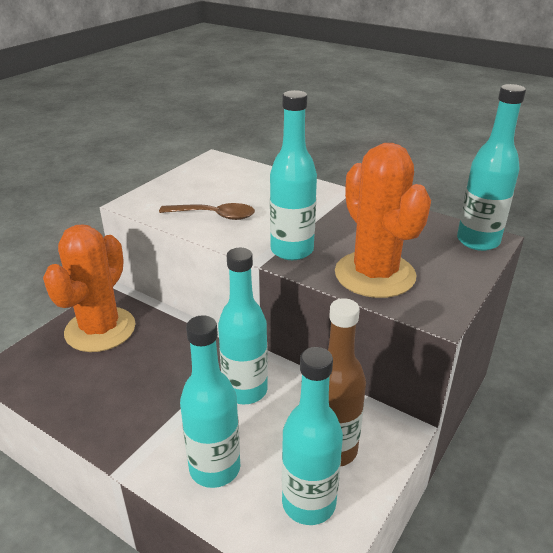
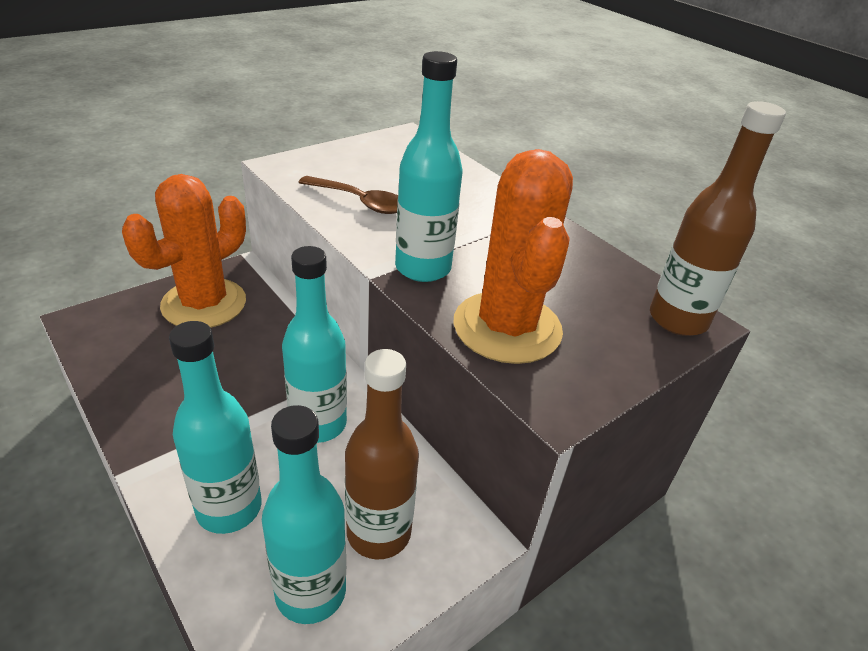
camera: 15 degrees right, 5 degrees up
turquoise bottle [457,84,526,251] -> brown bottle [650,101,786,336]

